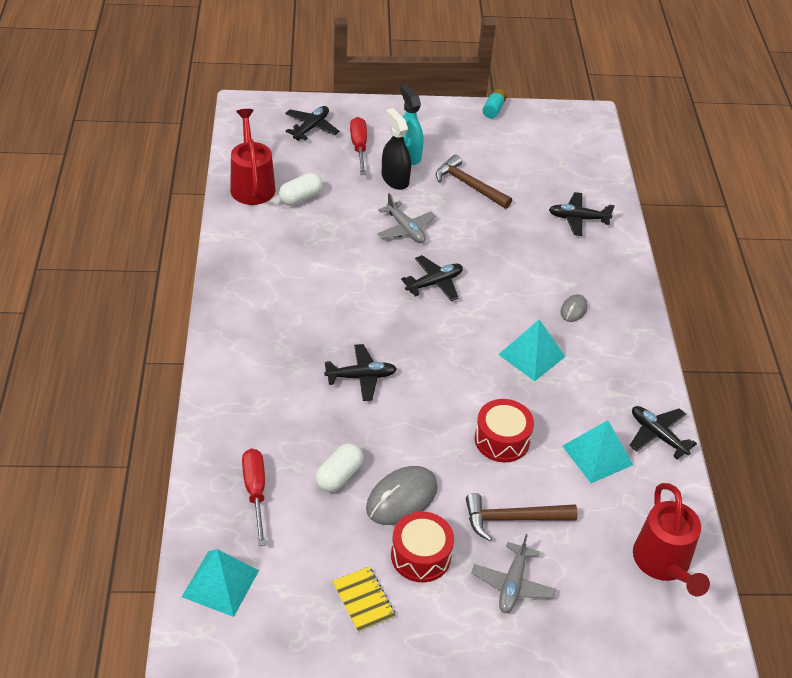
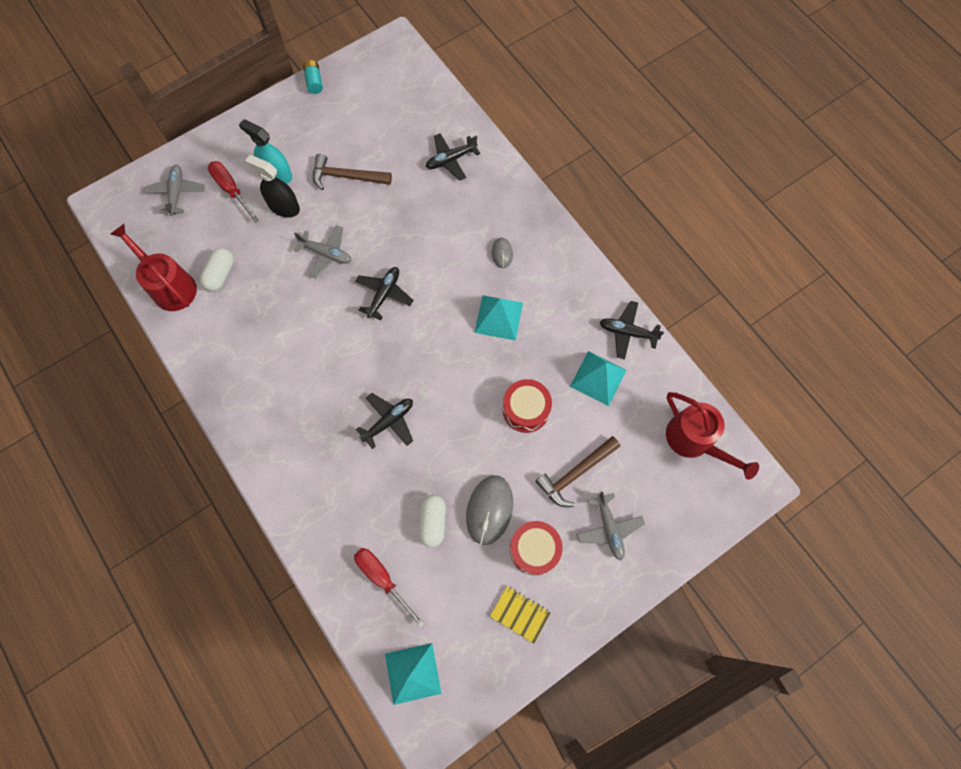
camera: 30 degrees left, 25 degrees up
black plane [285,106,339,141] -> grey plane [144,165,205,216]

